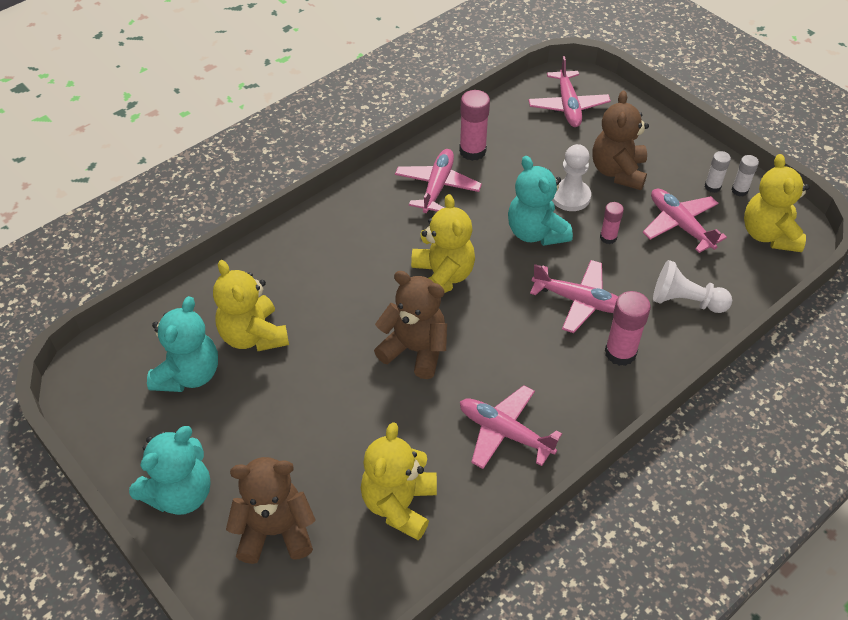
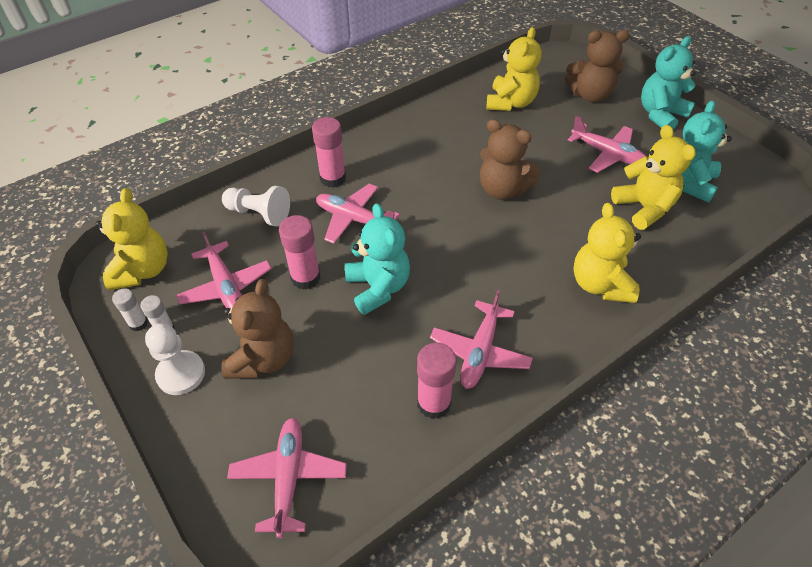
camera: 175 degrees left, 0 degrees up
yellow teddy bear [411,194,475,293] -> yellow teddy bear moved to [573,203,641,303]
pink plane [460,385,562,469] -> pink plane moved to [568,116,646,173]
white pawn [552,144,591,211] -> white pawn moved to [145,324,205,395]
pink glue stick [600,202,624,244] -> pink glue stick [279,215,321,290], size x1.69

